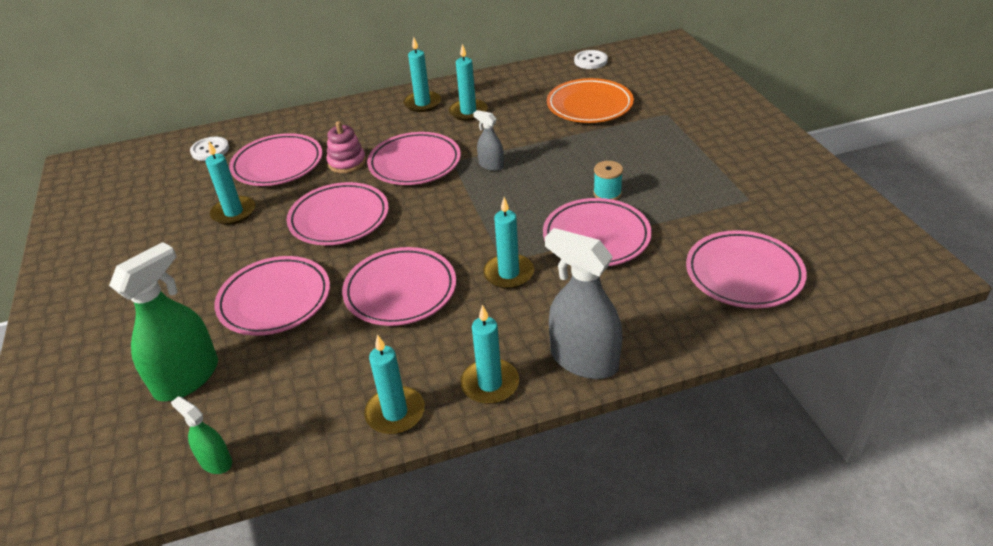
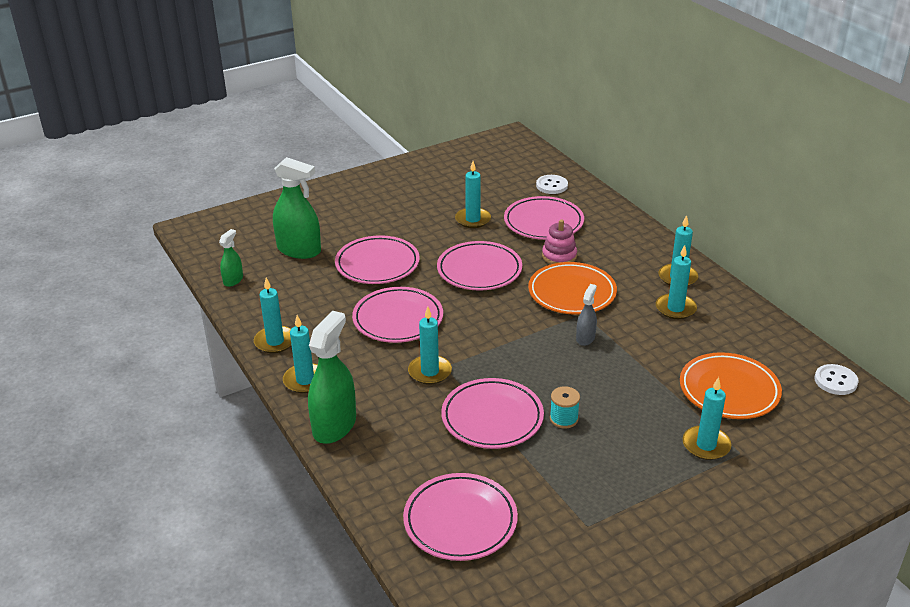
camera: 75 degrees right, 5 degrees down
pink plate [367,132,461,185] -> orange plate [528,262,617,315]
grey spray bottle [545,228,622,379] -> green spray bottle [308,311,356,444]
none -> turquoise candle [682,377,731,460]

